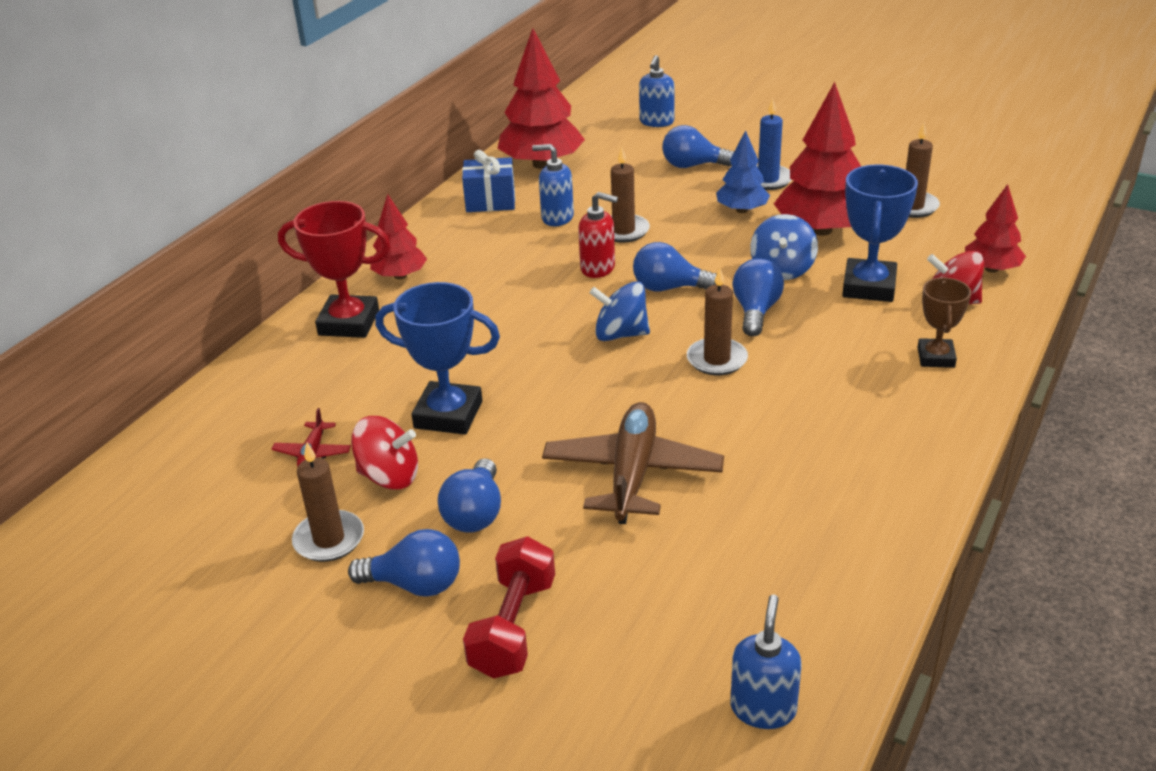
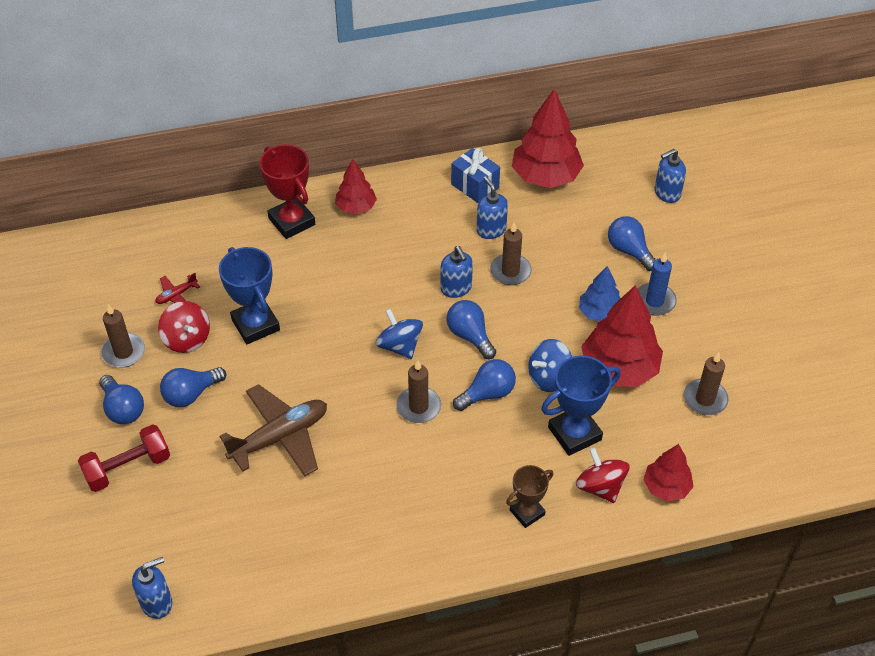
camera: 45 degrees right, 15 degrees up
red soap dispenser [578,192,618,278] -> blue soap dispenser [441,246,473,298]

